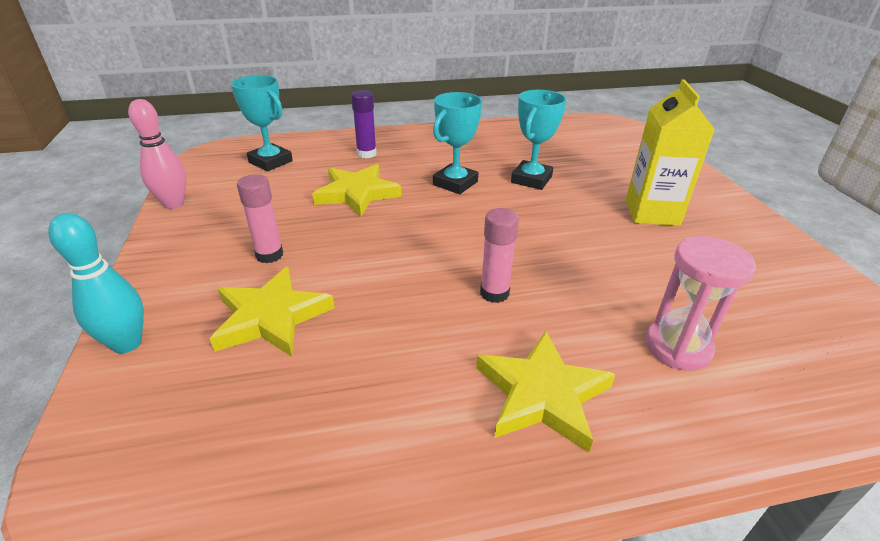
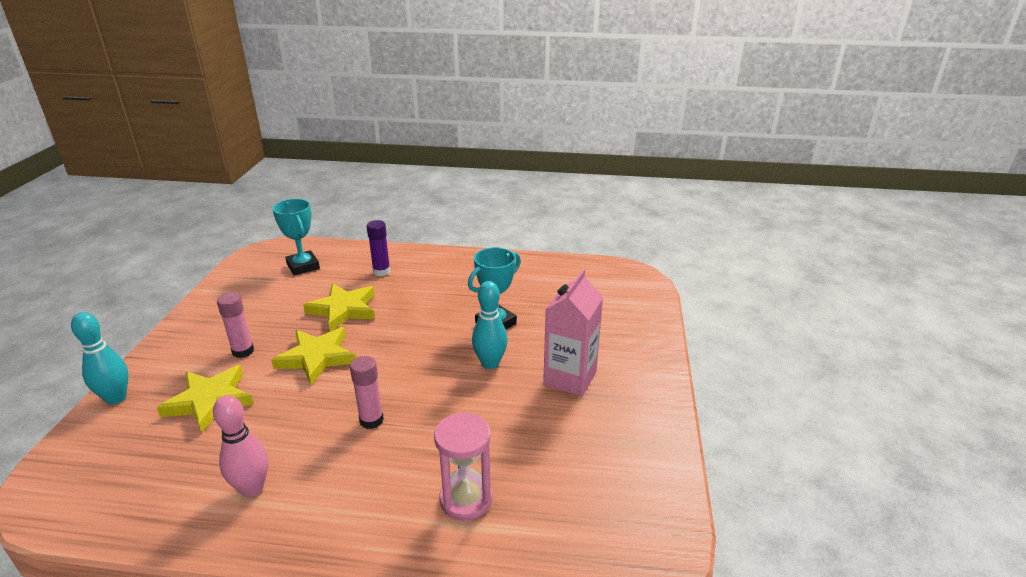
camera: 20 degrees right, 5 degrees down
pink bowling pin [128,99,187,209] -> pink bowling pin moved to [213,395,268,497]
turquoise trophy [433,92,482,194] -> none
yellow star [476,331,616,453] -> yellow star moved to [271,327,356,385]
yellow carton [626,79,715,226] -> pink carton [543,269,603,397]
none -> turquoise bowling pin [472,281,508,369]

